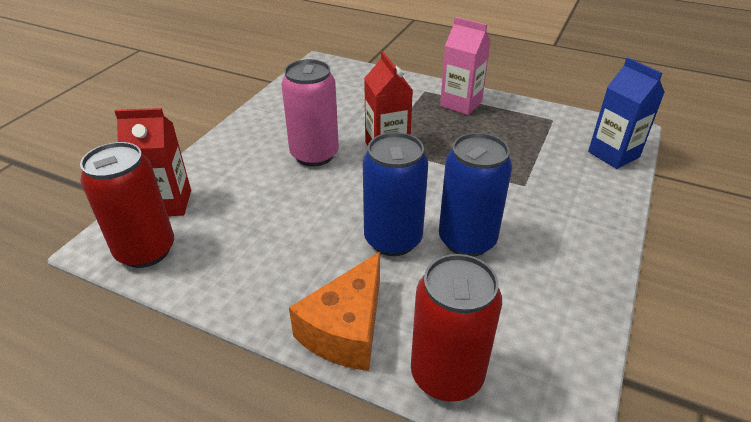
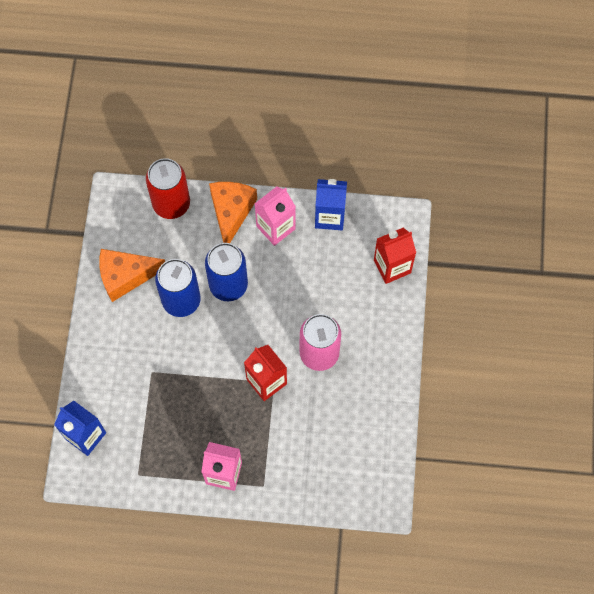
camera: 160 degrees right, 30 degrees up
red can [80,142,174,268] -> none
none -> orange cheese [99,249,165,302]
none -> pink carton [255,186,296,246]
none -> blue carton [315,179,347,230]

